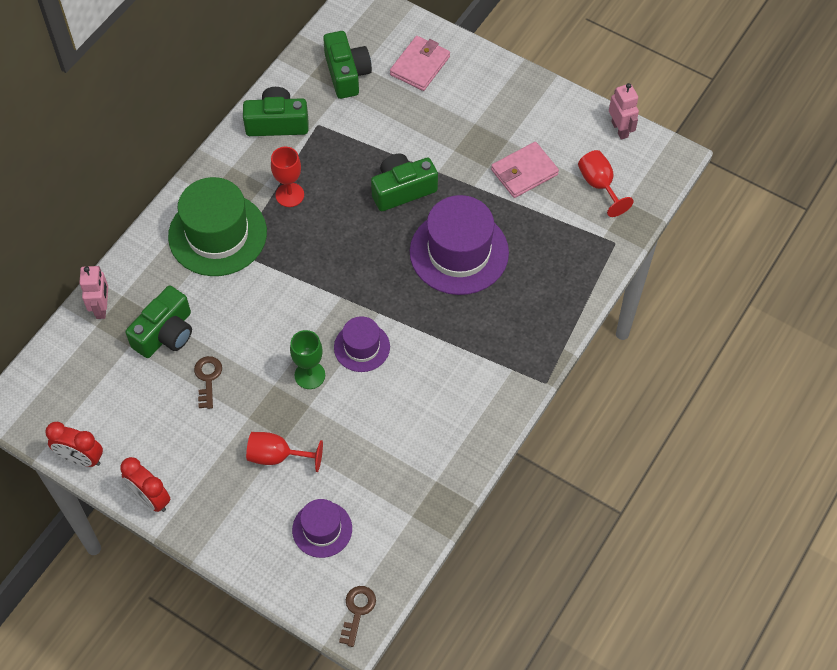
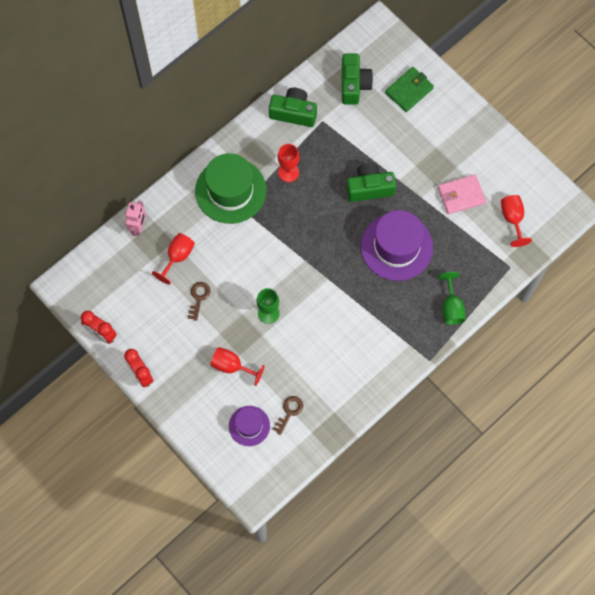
camera: 15 degrees right, 10 degrees up
green camera [125,286,192,358] -> red goblet [152,233,195,285]
purple hat [334,316,390,372] -> none
brown key [339,586,376,647] -> brown key moved to [272,396,303,435]
pink wallet [390,36,450,91] -> green wallet [385,67,434,112]
pink robot [609,83,639,140] -> none
none -> green goblet [438,272,466,325]

